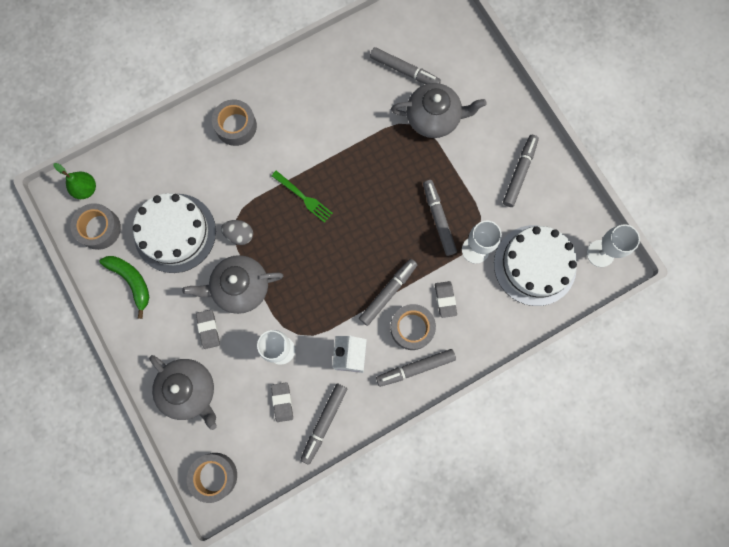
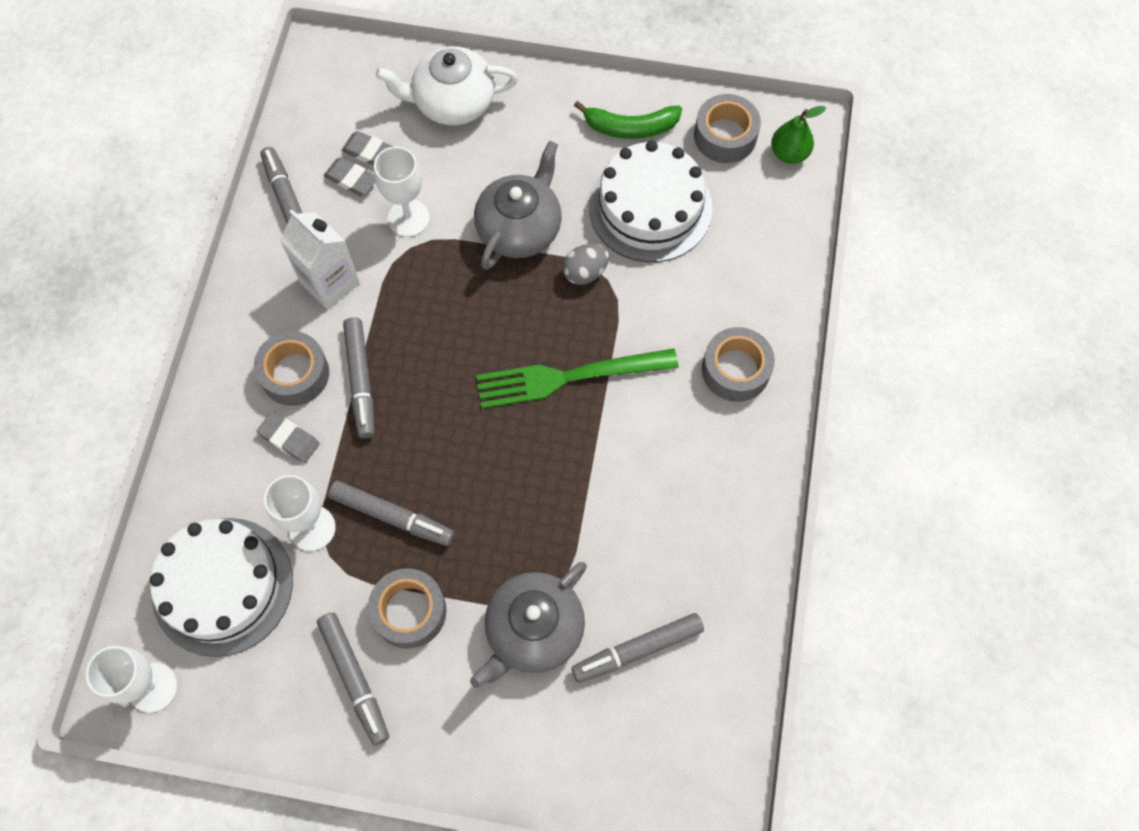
camera: 130 degrees right, 10 degrees down
grey teapot [149,355,217,430] -> white teapot [375,46,518,125]
grey tape [187,453,237,503] -> grey tape moved to [368,568,447,649]
grey eraser [196,310,220,349] -> grey eraser moved to [341,131,394,165]
green fork [272,170,333,223] -> green fork [476,348,679,409], size x1.71
grey marker [376,349,456,387] -> none

